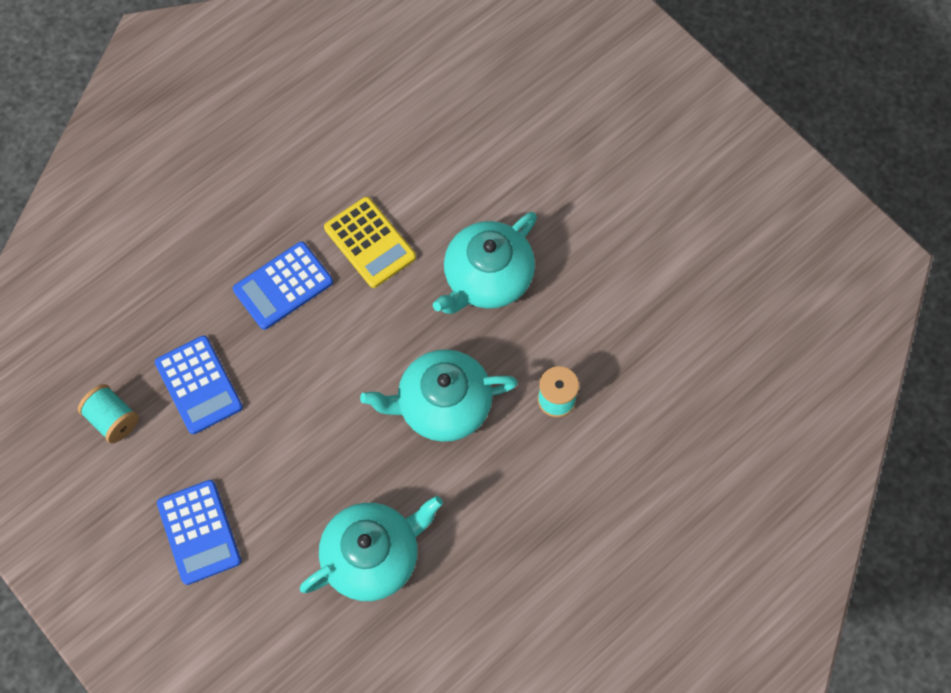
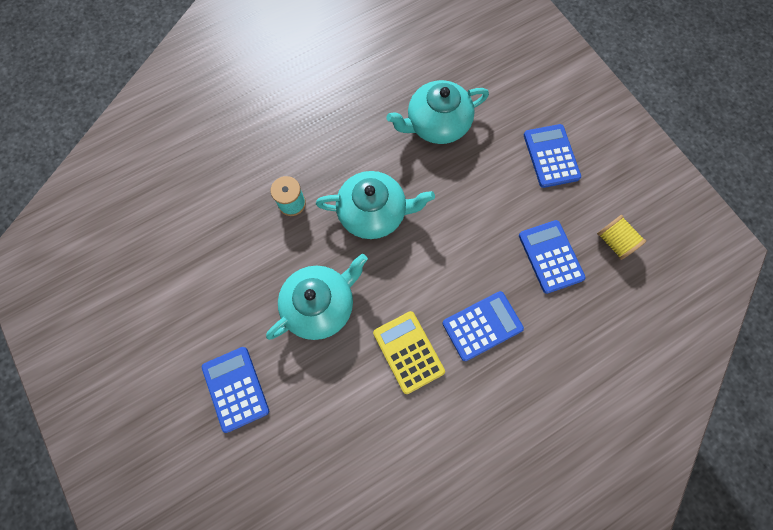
camera: 170 degrees left, 5 degrees up
turquoise spool [78,384,139,443] -> yellow spool [597,215,646,260]
none -> blue calculator [202,347,269,433]

